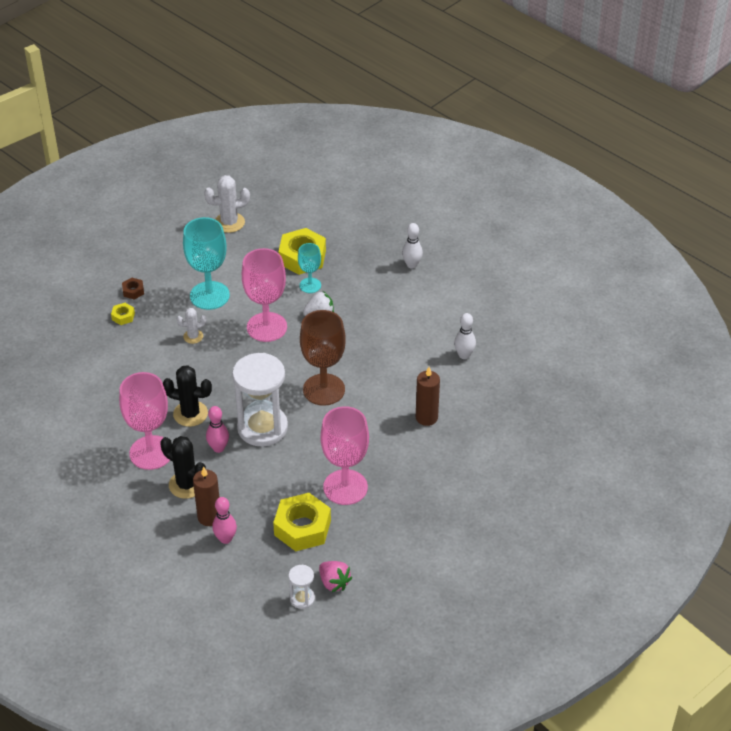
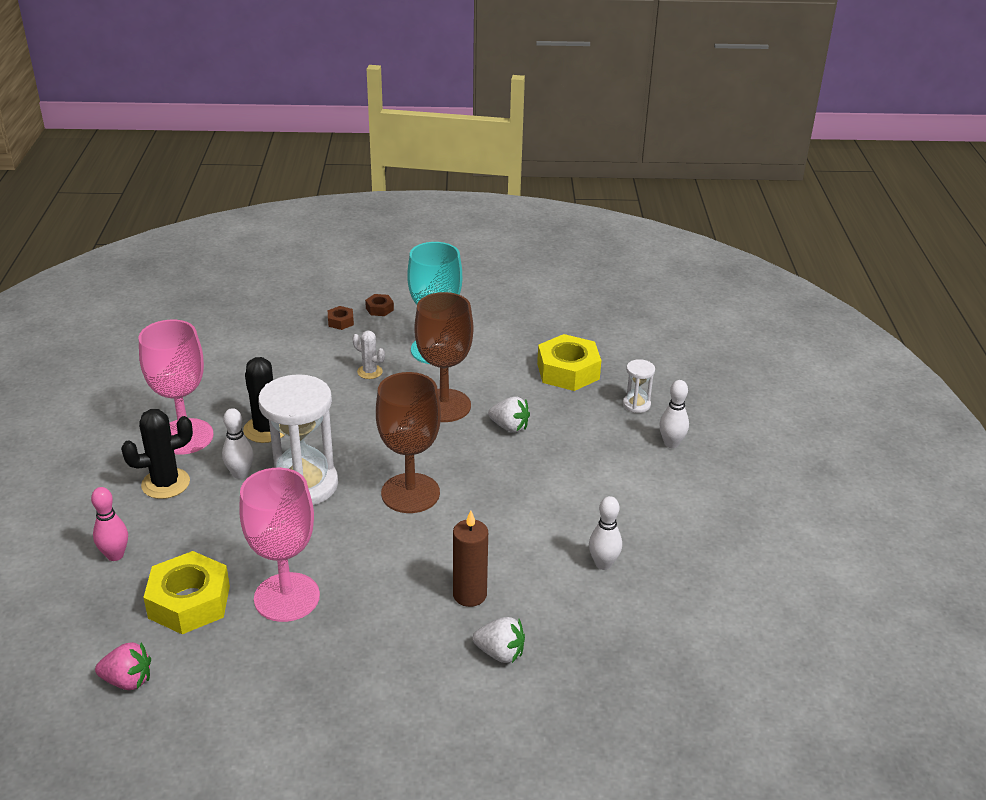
camera: 45 degrees right, 10 degrees down
yellow nut [111,303,135,325] -> brown nut [328,306,354,330]
black cactus [160,436,206,499] -> black cactus turned 75 degrees clockwise [121,409,193,499]
brown candle [193,467,219,526] -> none
white cactus [204,175,250,233] -> none
pink bowling pin [206,406,229,453] -> white bowling pin [222,408,254,479]
pink goblet [242,248,287,342] -> brown goblet [414,292,473,422]
white hourglass [289,565,315,609] -> white hourglass moved to [623,359,655,413]
turquoise goblet [298,243,321,293] -> none
pink strawberry [319,561,352,592] -> pink strawberry turned 90 degrees counterclockwise [95,642,151,690]
none -> white strawberry [473,617,525,663]

